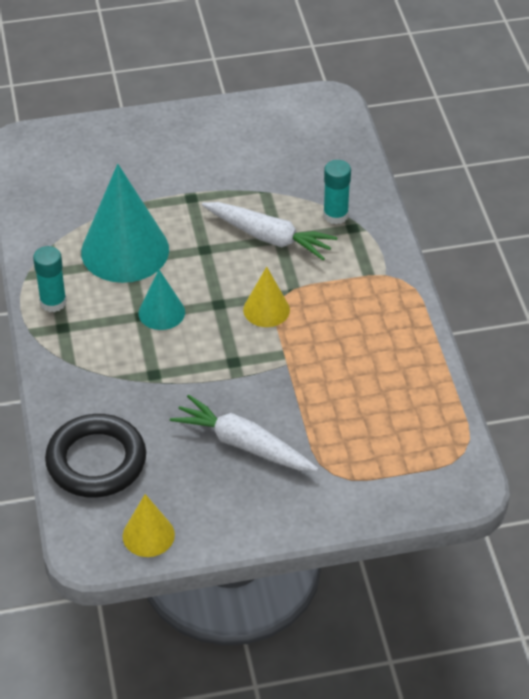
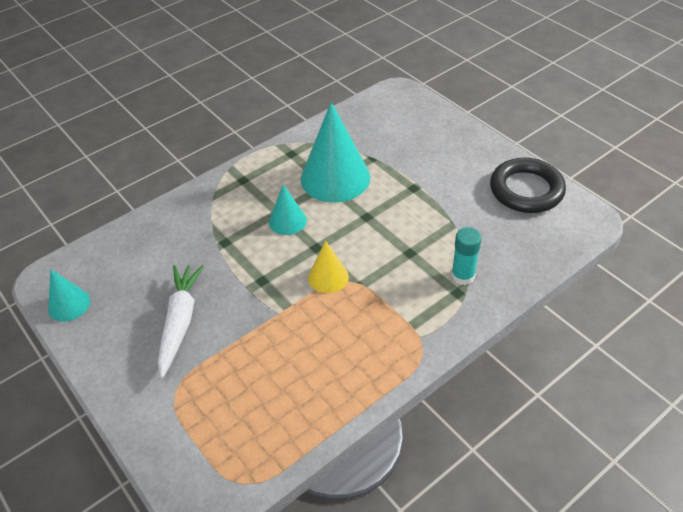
camera: 65 degrees right, 0 degrees up
turquoise glue stick [33,246,67,312] -> none
black ring [45,414,146,498] -> black ring moved to [490,158,566,213]
yellow cone [123,494,175,557] -> turquoise cone [48,270,90,322]
white carrot [202,202,338,260] -> none

